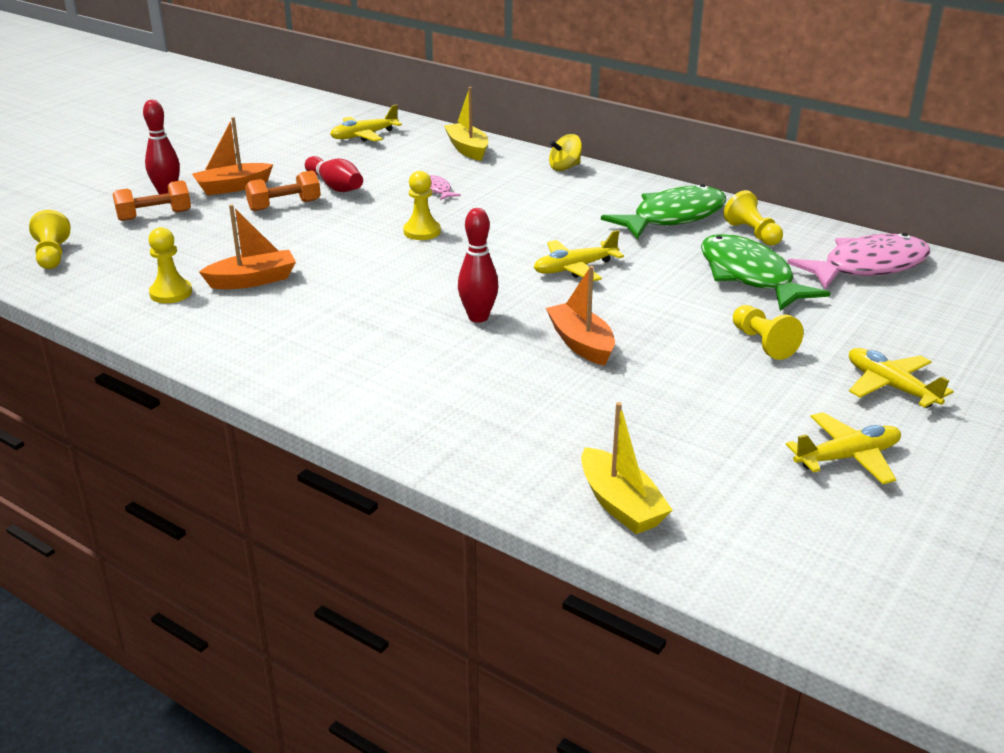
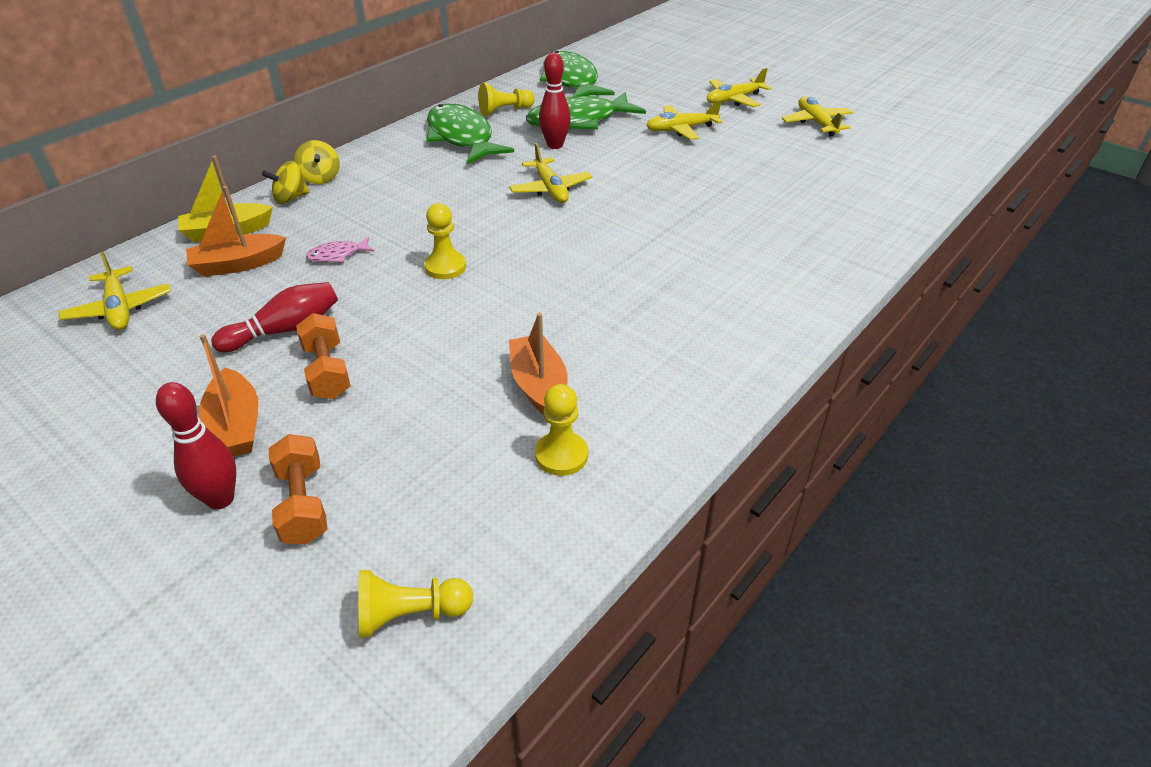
camera: 85 degrees left, 10 degrees up
red bowling pin [458,208,498,323] -> red bowling pin moved to [539,52,571,149]
orange boat [546,266,615,366] -> orange boat moved to [186,186,286,277]
yellow boat [581,402,672,534] -> none
yellow pawn [733,305,804,360] -> yellow plane [646,100,722,140]
pink fish [787,233,930,289] -> green fish [540,51,615,97]
none -> yellow spinning top [262,161,310,204]

